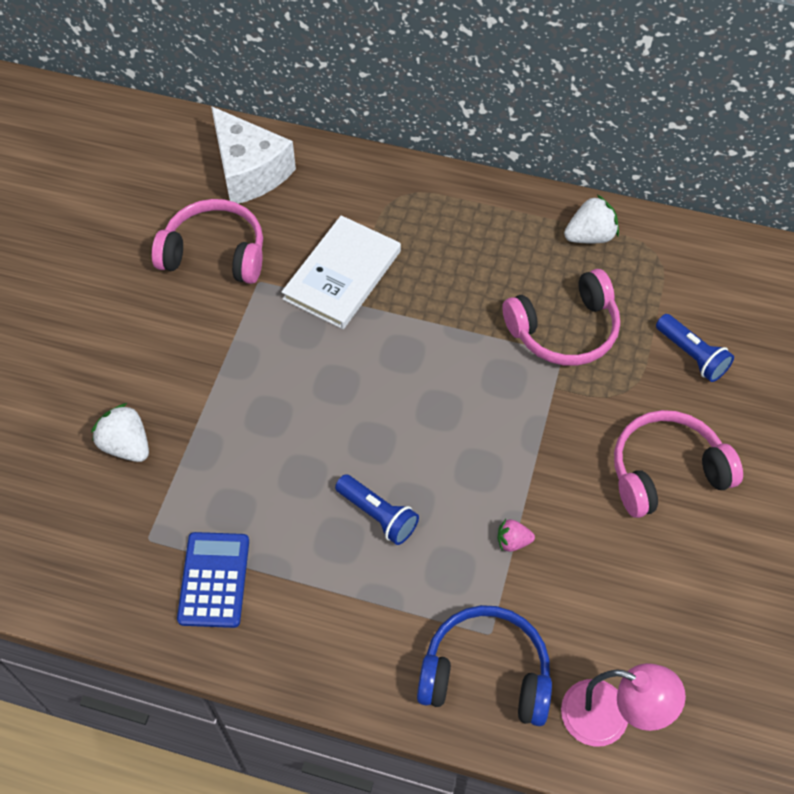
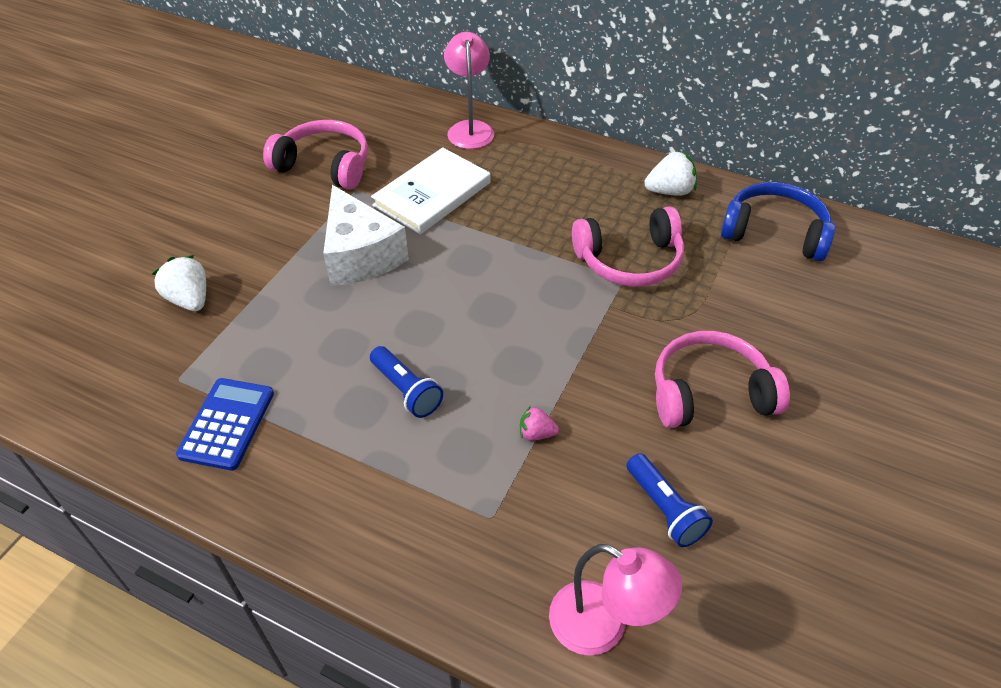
camera: 10 degrees right, 10 degrees down
white cheese [211,106,296,204] -> white cheese moved to [323,185,409,286]
blue headphones [417,605,552,726] -> blue headphones moved to [721,182,835,261]
blue flashlight [656,314,734,382] -> blue flashlight moved to [627,453,713,547]
none -> pink lamp [444,32,494,149]

